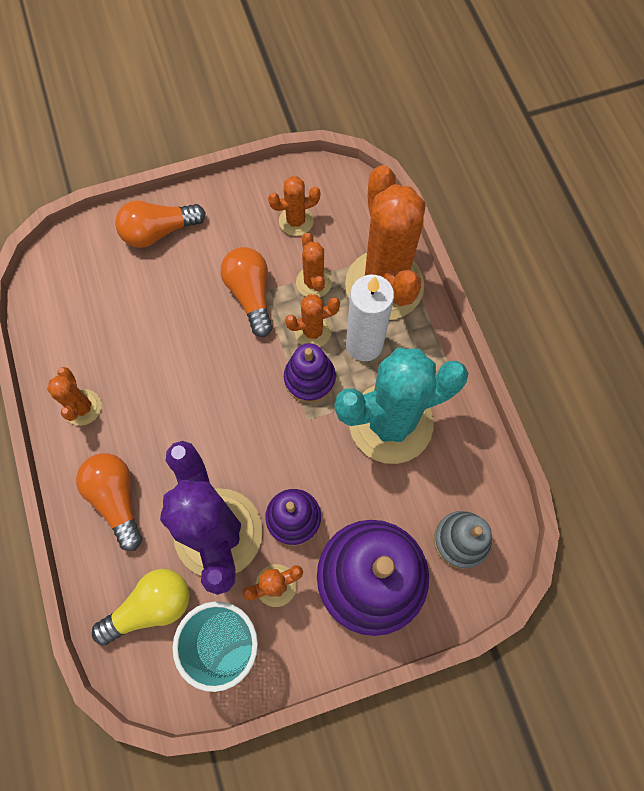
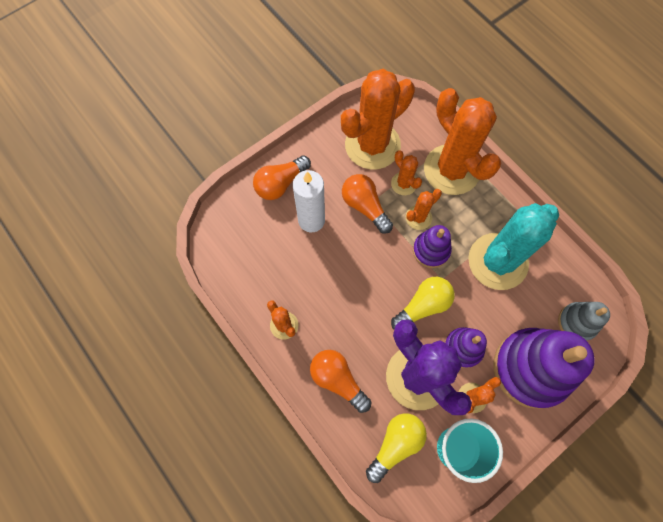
camera: 20 degrees left, 0 degrees up
orange cactus [268,176,321,236] -> orange cactus [341,69,415,170], size x2.19
white candle [346,275,394,361] -> white candle moved to [293,170,325,232]
none -> yellow light bulb [391,277,455,329]

